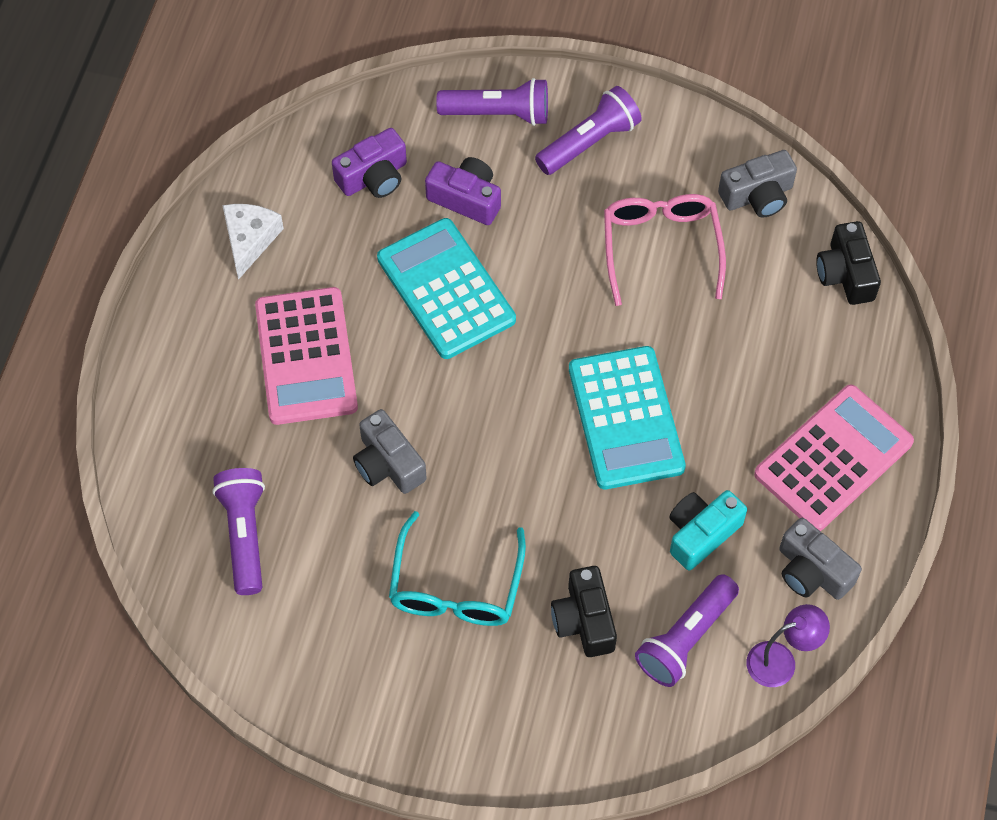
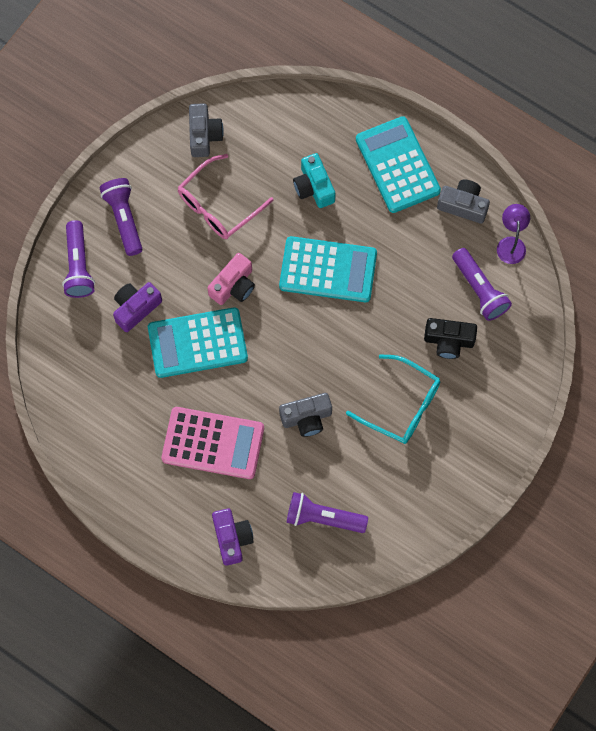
camera: 70 degrees left, 10 degrees up
white cheese [222,204,284,280] -> none
purple camera [332,128,407,198] -> purple camera moved to [212,509,254,566]
purple flashlight [436,78,548,126] -> purple flashlight turned 150 degrees clockwise [62,220,95,298]
pink glasses [604,194,726,306] -> pink glasses turned 60 degrees counterclockwise [178,154,274,239]
turquoise camera [669,490,747,570] -> turquoise camera moved to [293,153,336,208]
pink calculator [754,384,914,531] -> turquoise calculator [356,116,441,213]
grey camera [779,518,862,600] -> grey camera turned 135 degrees counterclockwise [437,180,490,224]
black camera [816,221,881,305] -> none
none -> pink camera [207,253,255,305]

